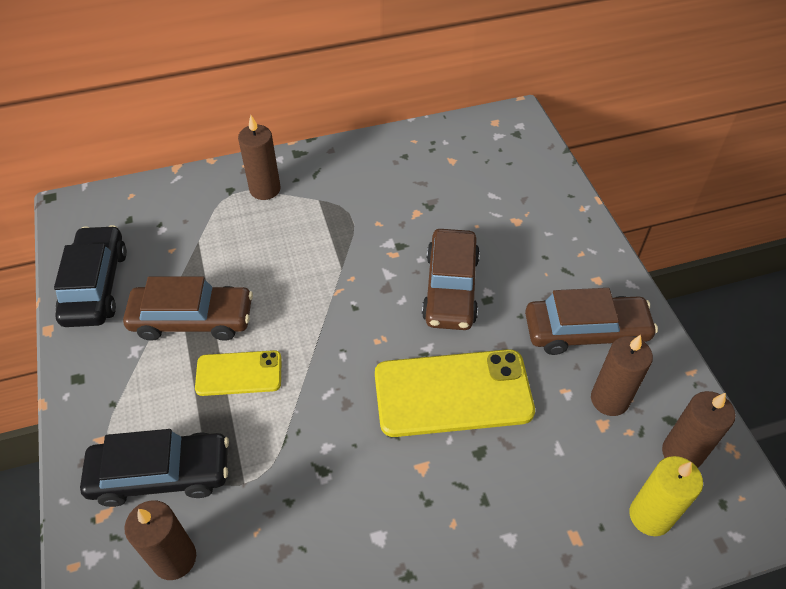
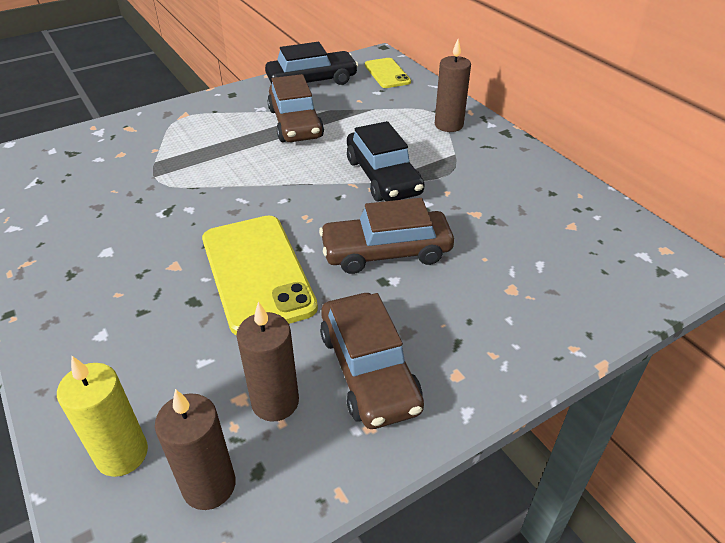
camera: 75 degrees right, 10 degrees down
black car [80,429,229,507] -> black car moved to [347,121,425,201]
brown candle [125,501,196,580] -> none
yellow phone [195,350,282,396] -> yellow phone moved to [365,58,411,88]

